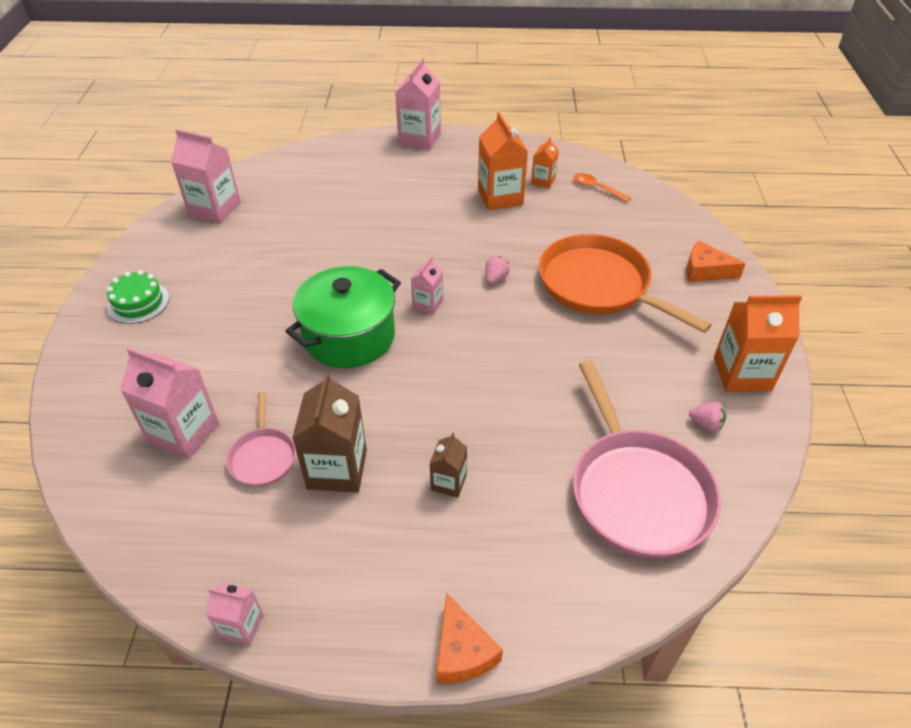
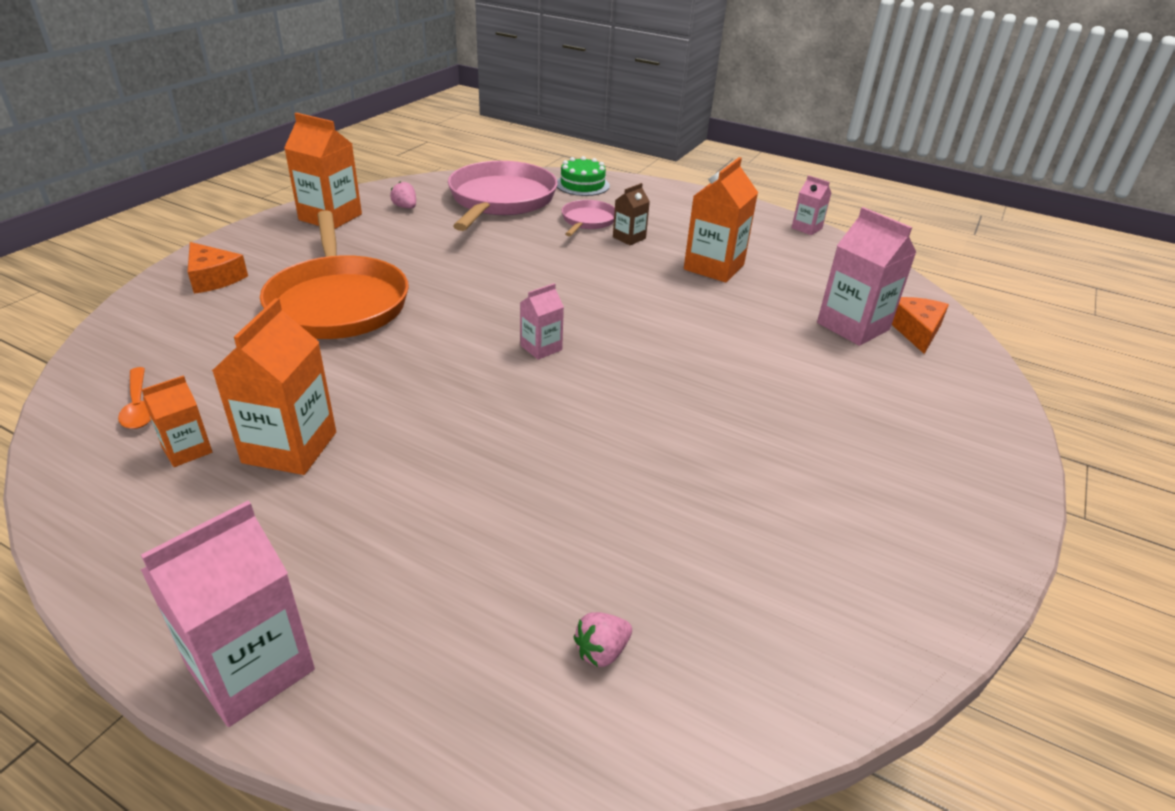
camera: 155 degrees left, 10 degrees down
green cake [106,270,169,324] -> green cake moved to [557,156,610,196]
pink carton [171,129,241,224] -> none
pink pan [226,392,296,487] -> pink pan moved to [561,200,615,236]
green pot [285,266,401,368] -> none
brown carton [292,372,367,493] -> orange carton [684,157,758,282]
orange cheese [436,593,503,683] -> orange cheese moved to [892,297,949,354]
pink strawberry [485,256,510,284] -> pink strawberry moved to [574,612,632,667]

